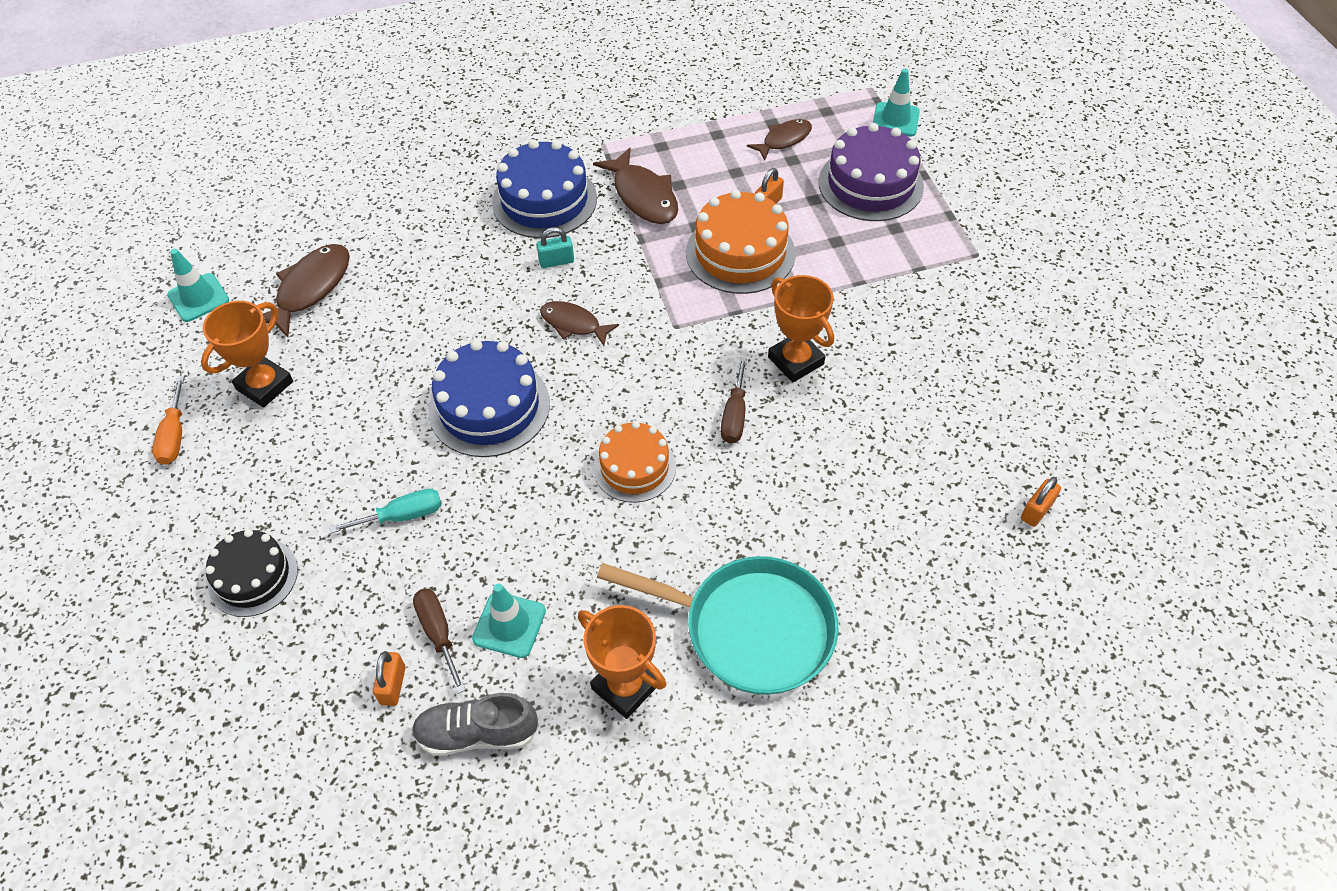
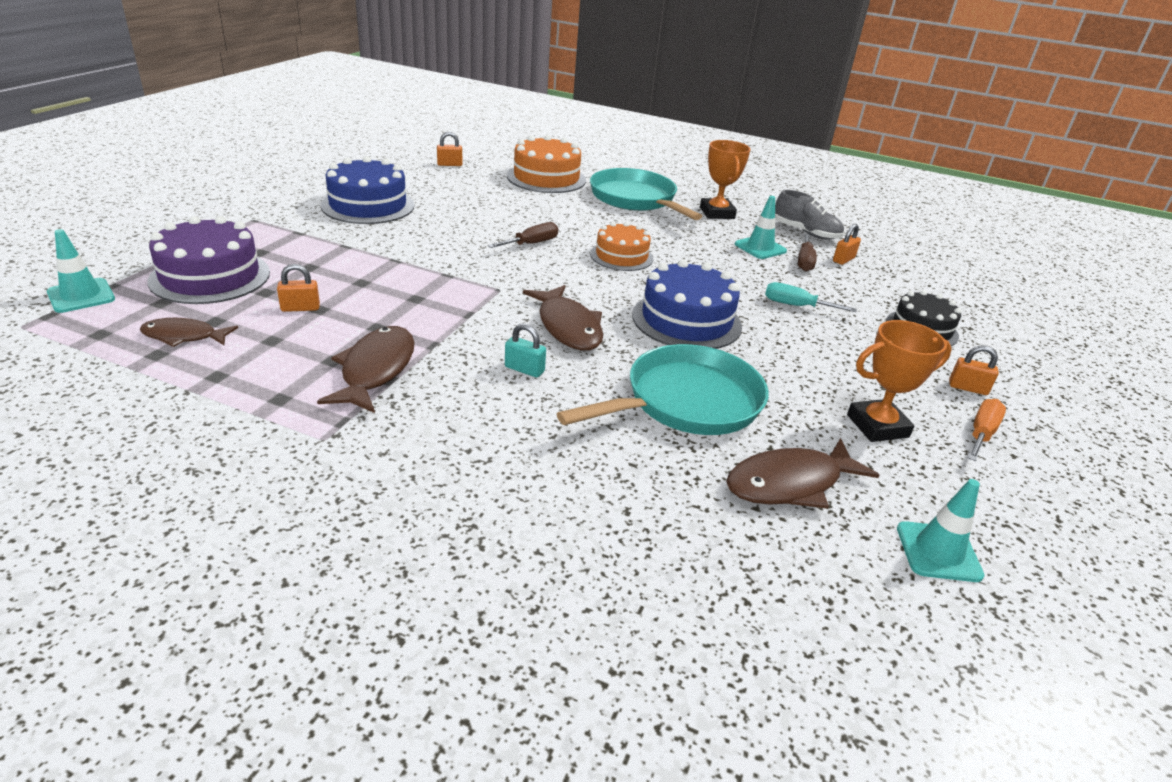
camera: 145 degrees left, 20 degrees down
blue cake [492,140,597,238] -> blue cake moved to [321,156,414,224]
brown fish [540,301,619,346] -> brown fish [523,285,603,350], size x1.55
orange cake [686,190,795,294] -> orange cake moved to [507,135,586,193]
orange trophy [768,275,834,382] -> none
none -> turquoise pan [557,344,769,435]
none -> orange padlock [949,345,999,395]

